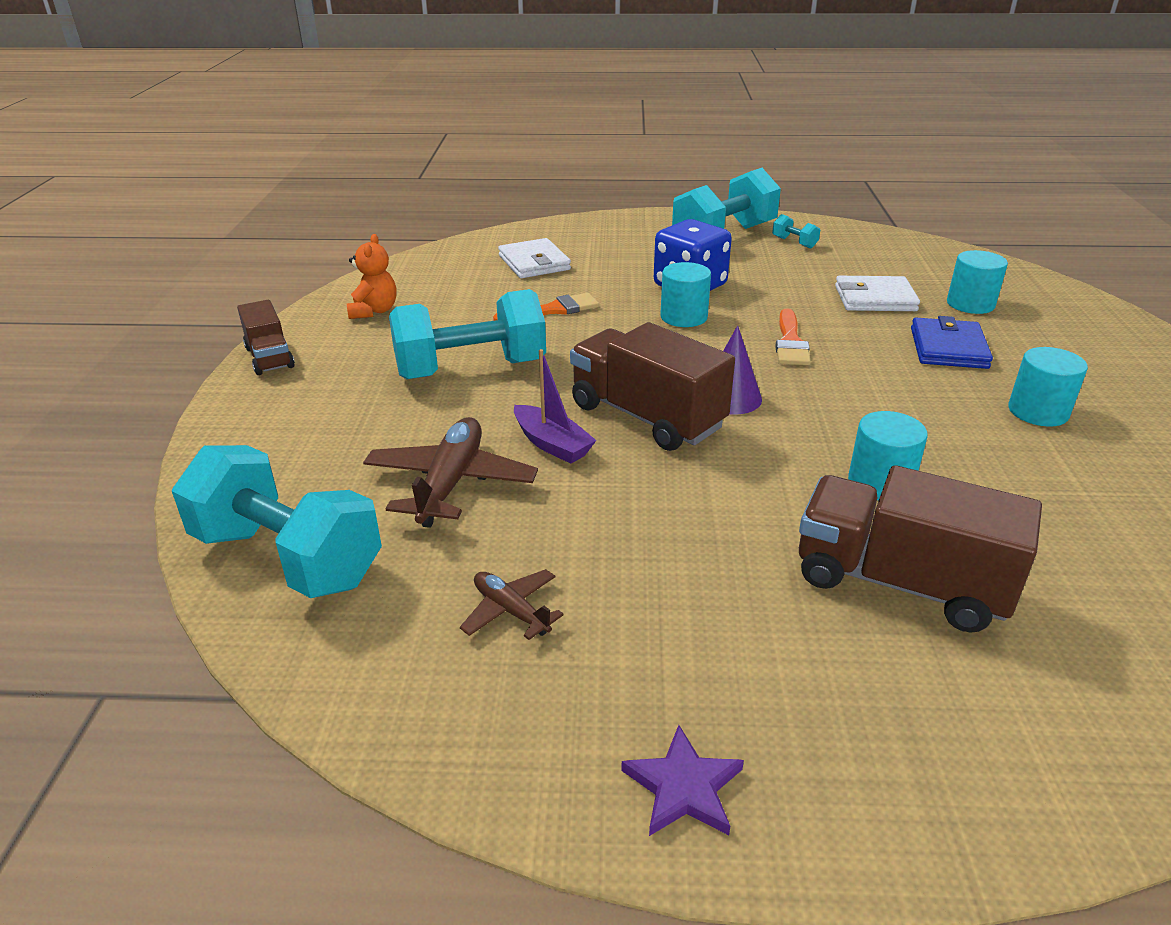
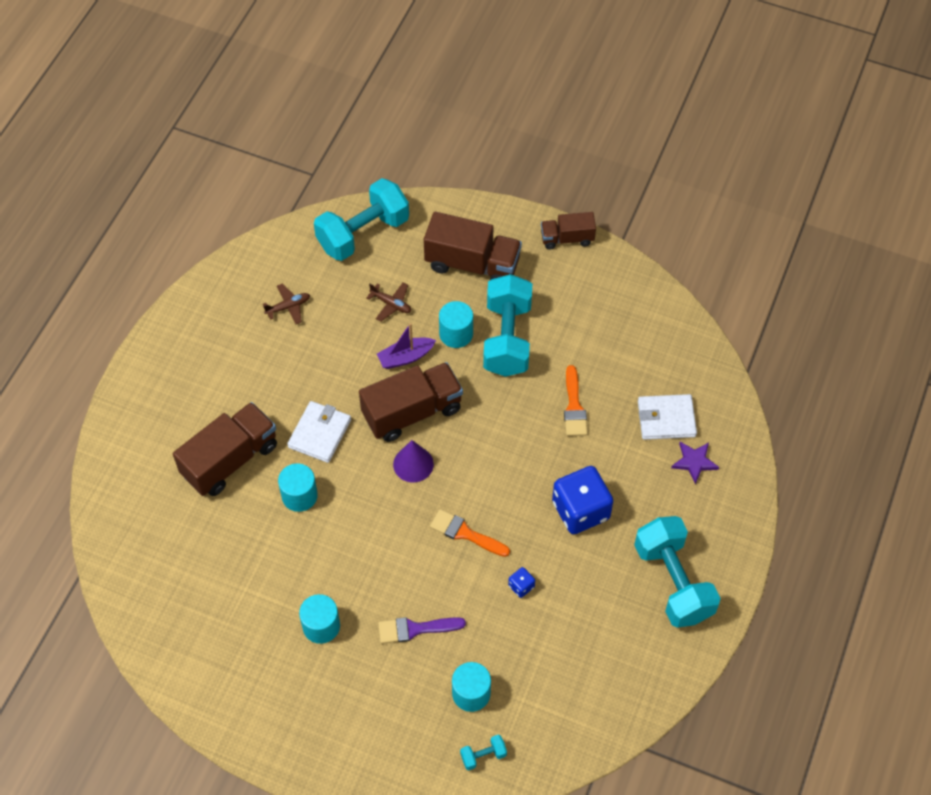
camera: 110 degrees right, 25 degrees up
orange teddy bear [347,234,397,319] -> none
brown plane [363,417,538,528] -> brown plane [366,283,411,322], size x0.55
purple star [621,725,744,836] -> purple star moved to [671,442,719,484]
turquoise cylinder [660,262,711,327] -> turquoise cylinder moved to [439,301,473,348]
turquoise dumbbell [772,214,820,249] -> turquoise dumbbell moved to [460,735,507,770]
white wallet [835,276,920,311] -> white wallet moved to [287,401,351,463]
blue wallet [911,316,993,369] -> purple brush [378,617,466,644]
none -> brown truck [424,212,522,280]
none -> blue dice [508,567,535,598]

